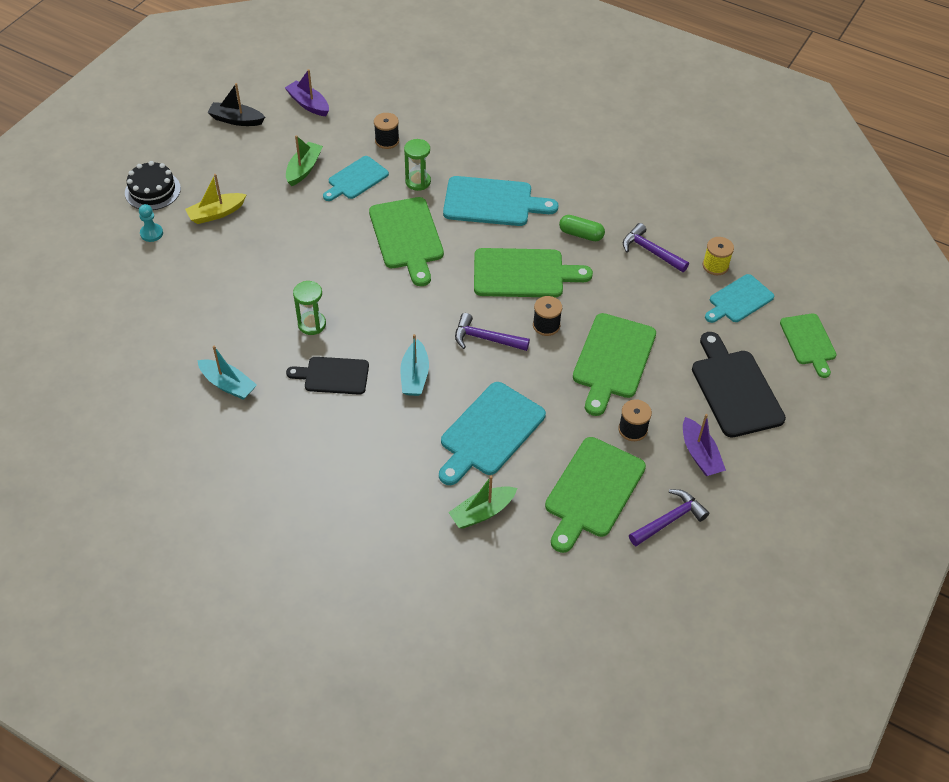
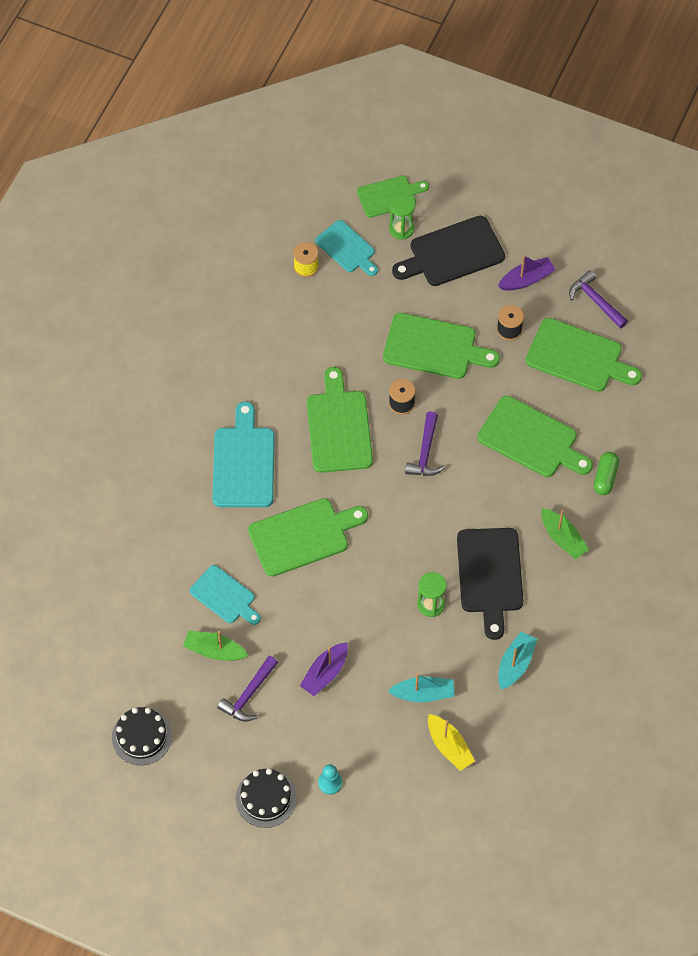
camera: 95 degrees left, 10 degrees up
yellow boat [185,174,247,224] -> yellow boat moved to [428,714,475,771]
black boat [207,83,265,126] -> black cake [112,707,172,765]
purple boat [285,69,329,116] -> purple boat moved to [300,642,348,696]
black cutting board [286,357,369,395] -> black cutting board [457,528,523,640], size x1.56
black spool [374,113,399,149] -> none
turquoise boat [400,334,429,396] -> turquoise boat moved to [388,673,455,702]
green hourglass [404,139,431,191] -> green hourglass moved to [389,193,415,240]
turquoise cutting board [439,382,546,485] -> green cutting board [477,396,593,477]
green boat [448,476,517,529] -> green boat moved to [541,508,589,560]
green capsule [559,215,605,241] -> green capsule moved to [594,452,619,495]
purple hammer [623,223,689,272] -> purple hammer moved to [217,656,278,722]

